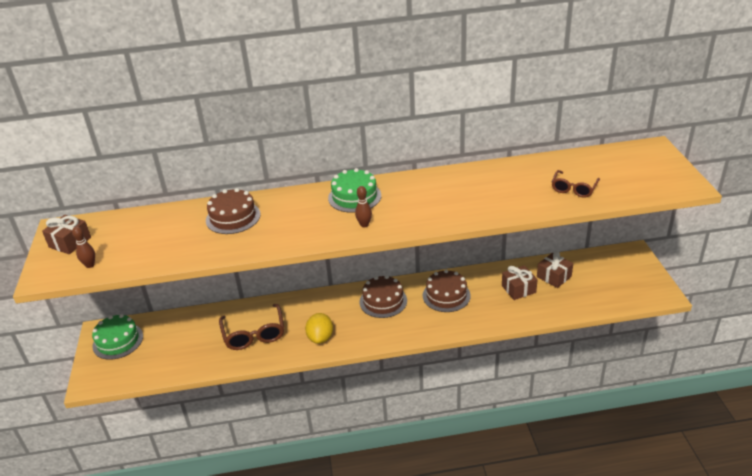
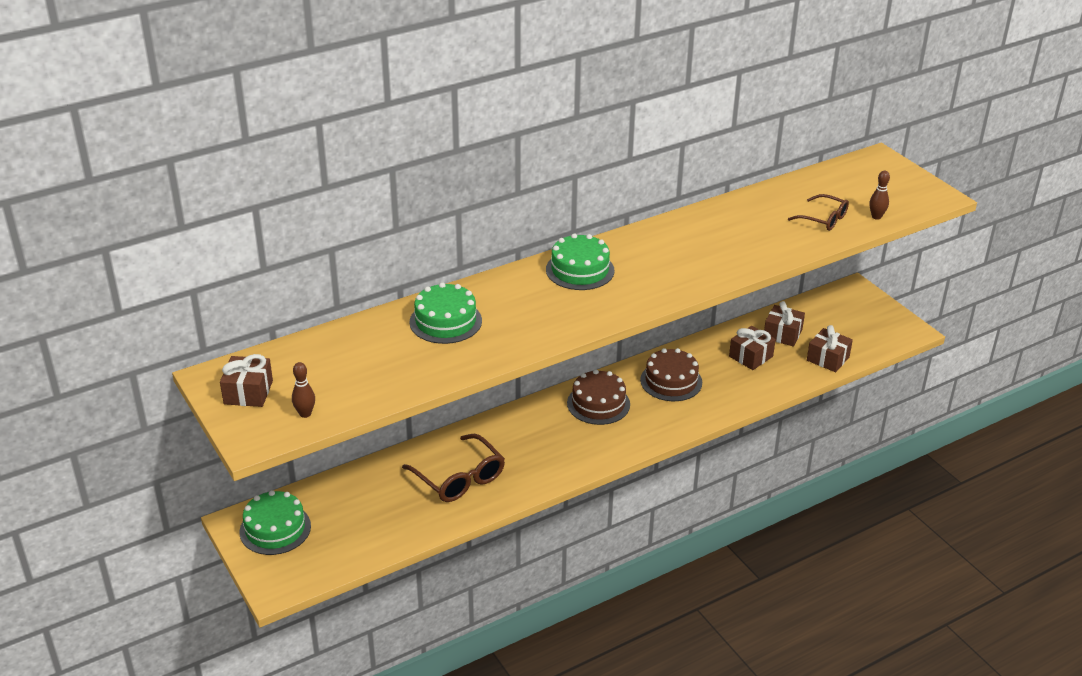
camera: 25 degrees left, 0 degrees up
brown cake [206,188,261,234] -> green cake [409,282,482,344]
yellow lemon [305,313,333,344] -> none
brown bowling pin [355,186,372,227] -> brown bowling pin moved to [869,171,890,220]
brown glasses [552,170,600,198] -> brown glasses turned 60 degrees counterclockwise [788,194,849,231]
none -> brown gift [807,325,853,372]

